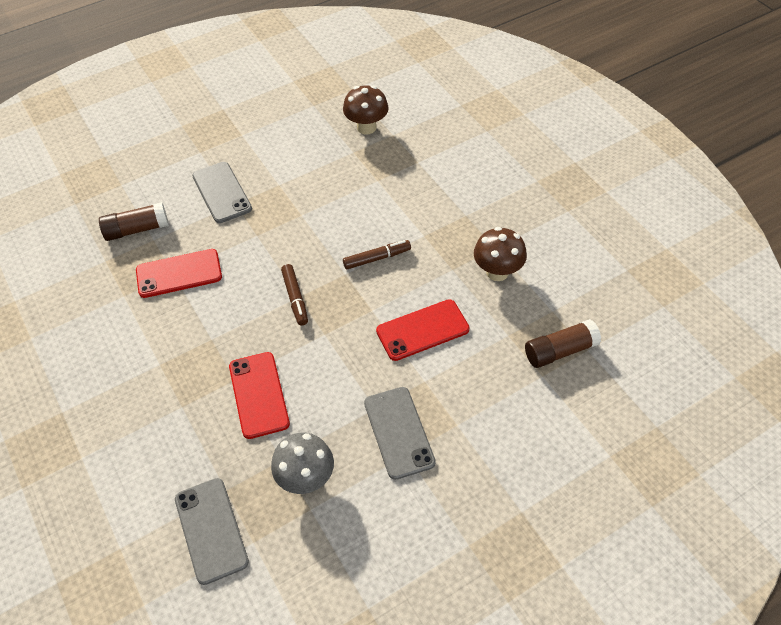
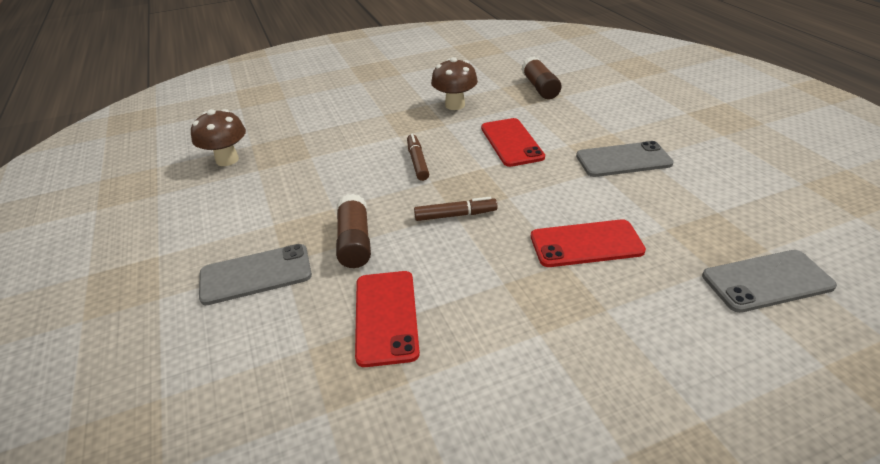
camera: 80 degrees left, 15 degrees down
brown glue stick [99,202,169,241] -> brown glue stick moved to [336,194,371,268]
grey mushroom [271,433,334,494] -> none

